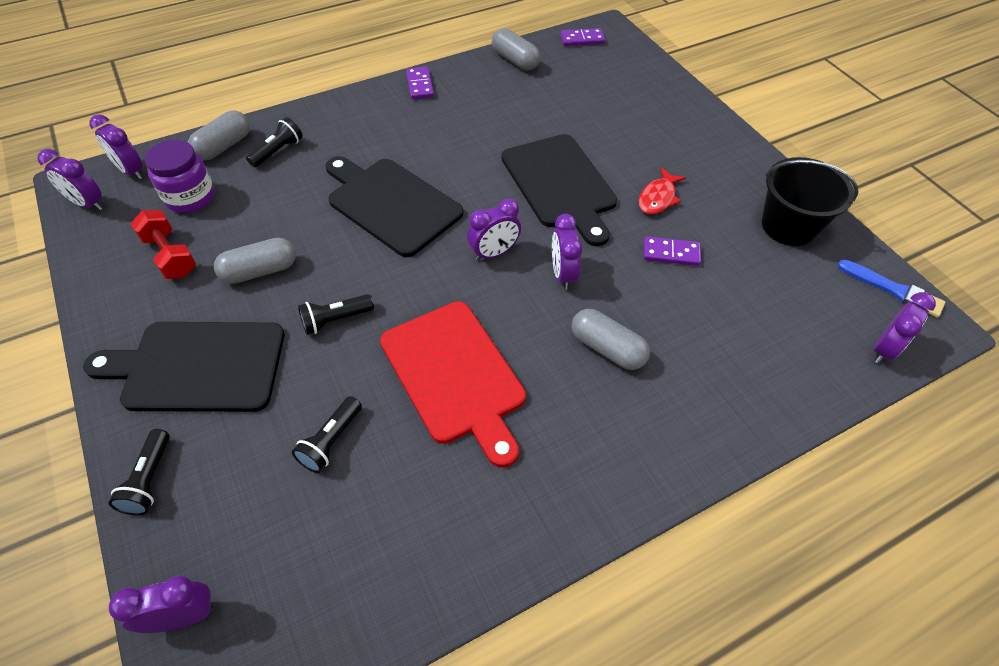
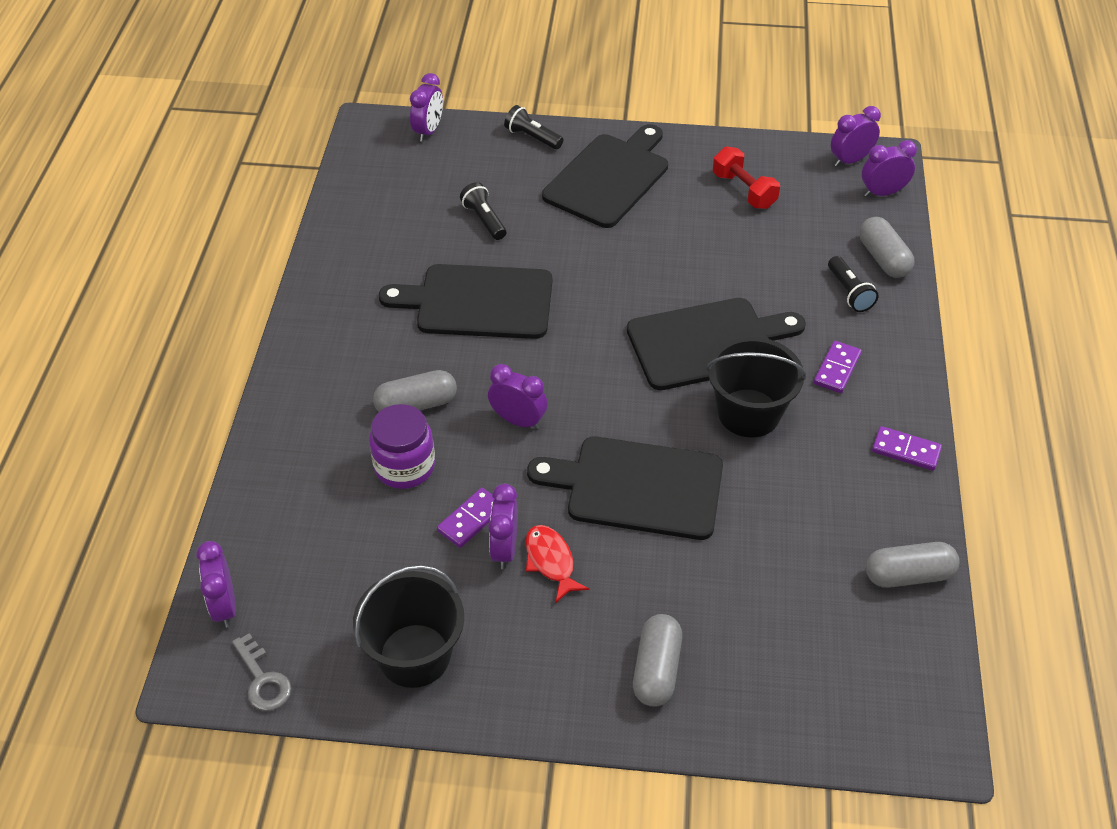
camera: 125 degrees right, 5 degrees down
red dumbbell [131,210,196,279] -> red dumbbell turned 60 degrees clockwise [713,147,780,209]
purple jar [145,139,215,213] -> purple jar moved to [369,404,435,489]
grey capsule [214,238,296,284] -> grey capsule moved to [633,614,682,707]
black flashlight [298,294,374,335] -> none
red cutting board [380,301,526,468] -> black cutting board [379,264,552,339]
purple clock [467,199,521,261] -> purple clock moved to [488,484,518,569]
purple domino [560,28,605,46] -> purple domino moved to [814,341,862,393]
blue brush [837,260,945,317] -> grey key [232,633,292,711]
none -> black bucket [706,337,806,437]

